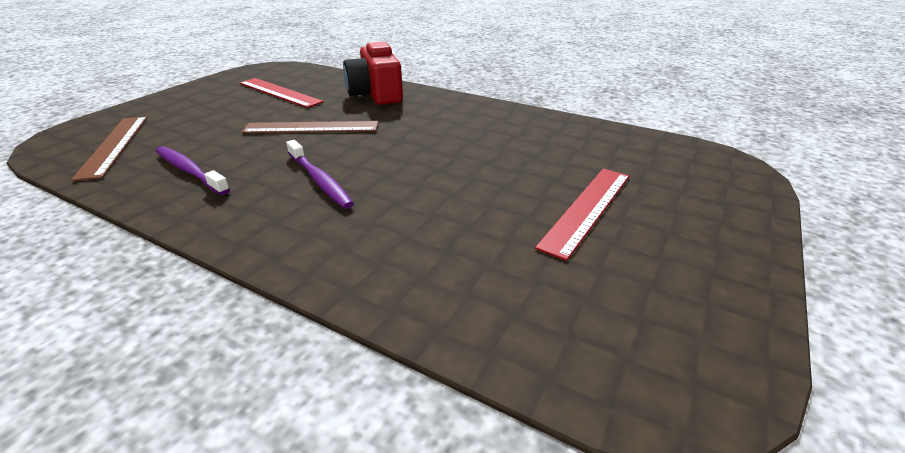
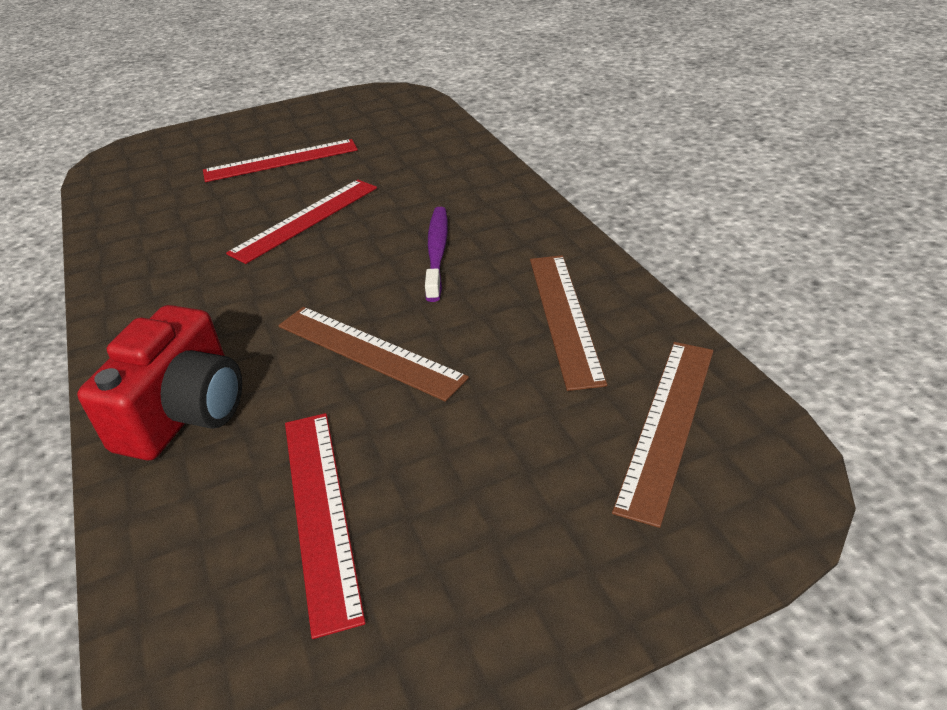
camera: 140 degrees left, 5 degrees up
purple toothbrush [156,146,230,195] -> brown ruler [530,255,607,391]
none -> red ruler [226,180,377,264]

